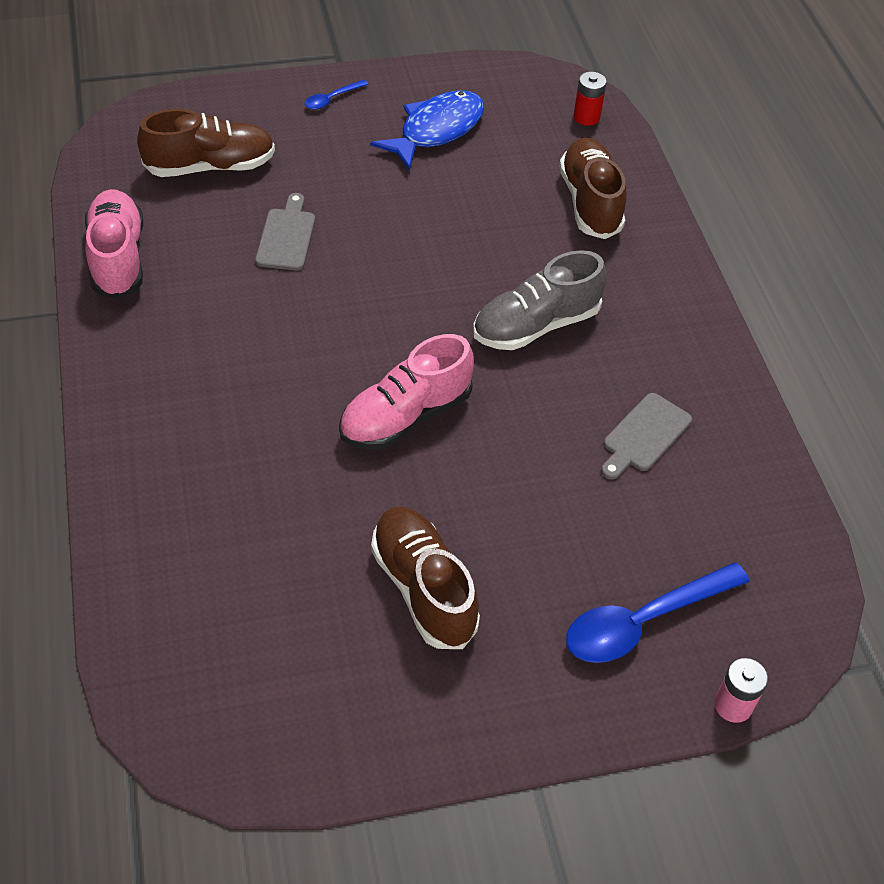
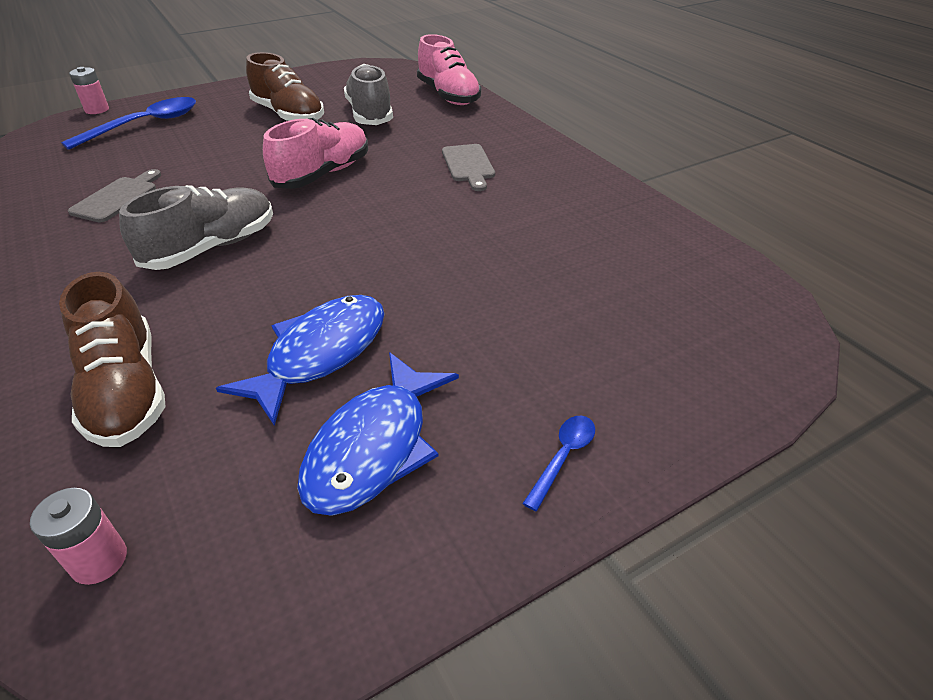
camera: 165 degrees right, 10 degrees down
pink shoe [85,189,143,299] -> pink shoe moved to [417,34,481,105]
brown shoe [137,109,275,177] -> none
grey cutting board [255,193,315,271] -> grey cutting board moved to [442,144,495,191]
red battery [573,72,607,126] -> pink battery [30,488,127,585]
none -> blue fish [216,295,384,426]
none -> grey shoe [344,64,393,125]

